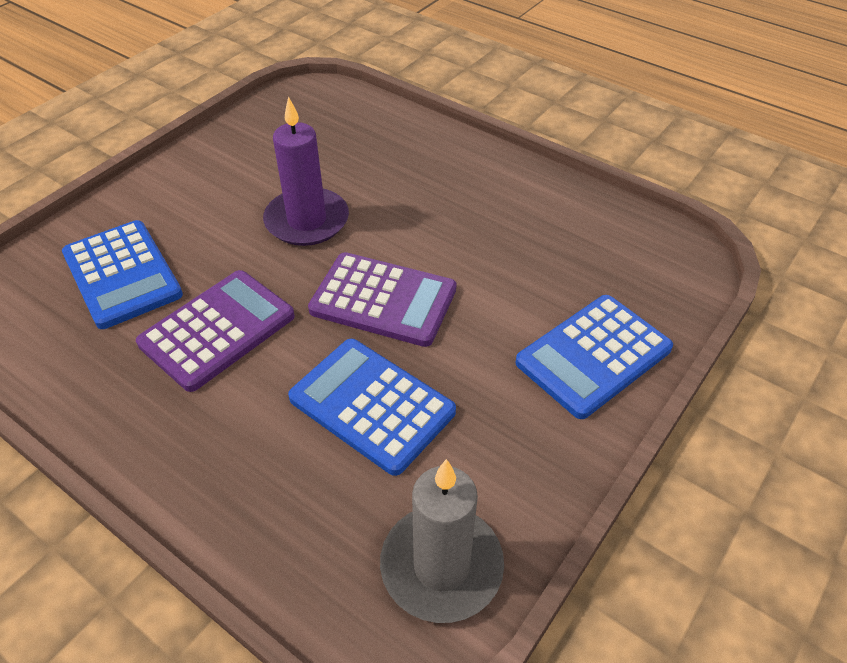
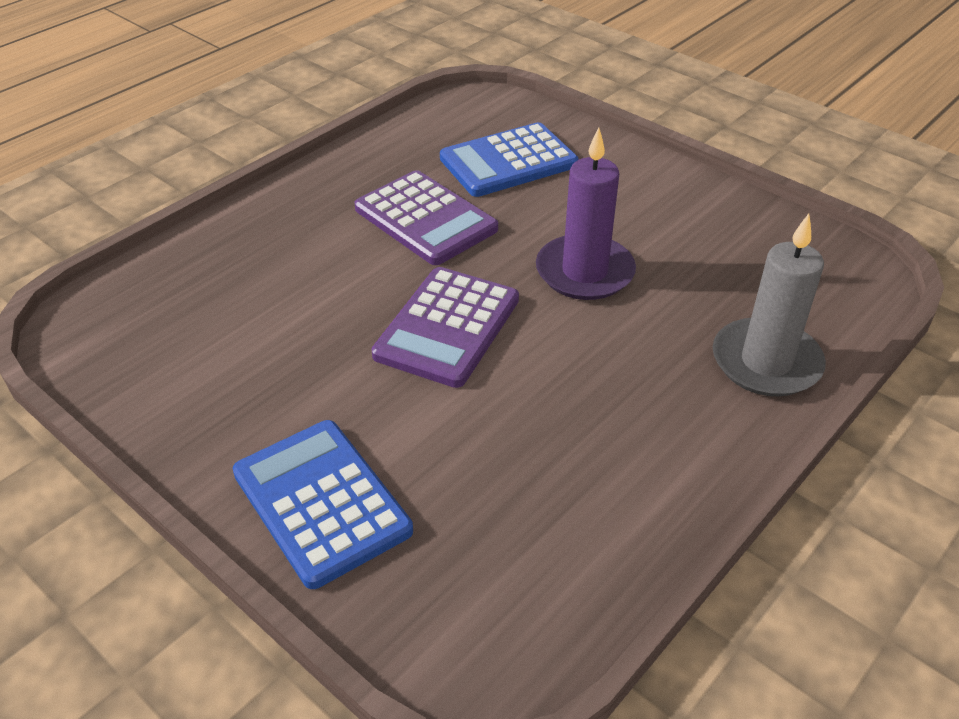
camera: 95 degrees right, 5 degrees down
blue calculator [288,339,456,476] -> none
grey candle [380,459,504,623] -> grey candle moved to [713,214,826,397]

